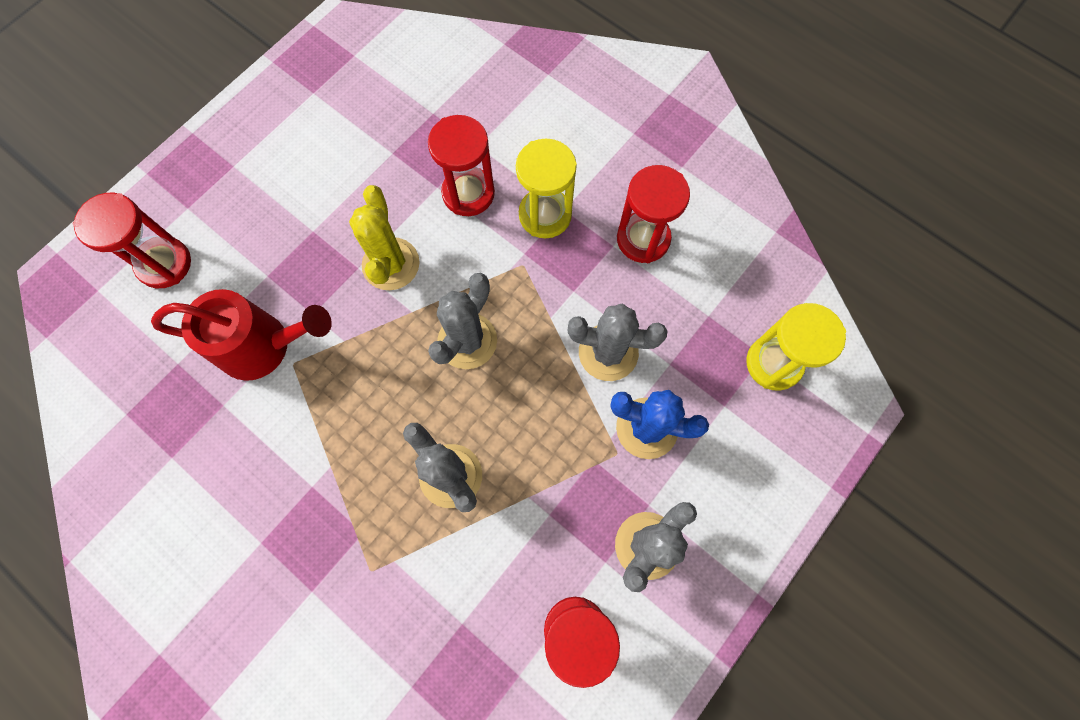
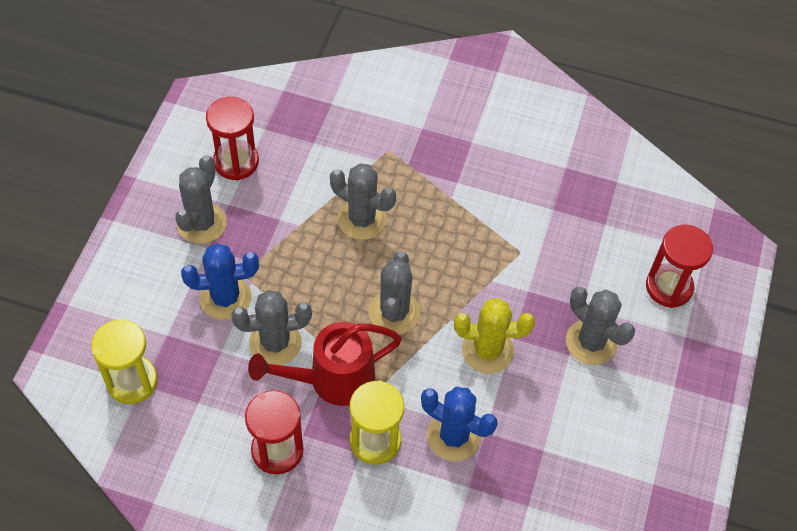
camera: 155 degrees right, 15 degrees down
red watering can [151,289,332,381] -> red watering can moved to [248,322,402,406]
yellow cactus [349,185,420,290] -> yellow cactus turned 60 degrees counterclockwise [454,298,535,373]
red hourglass [428,115,495,216] -> blue cactus [421,386,498,461]
none -> grey cactus [566,287,635,365]

